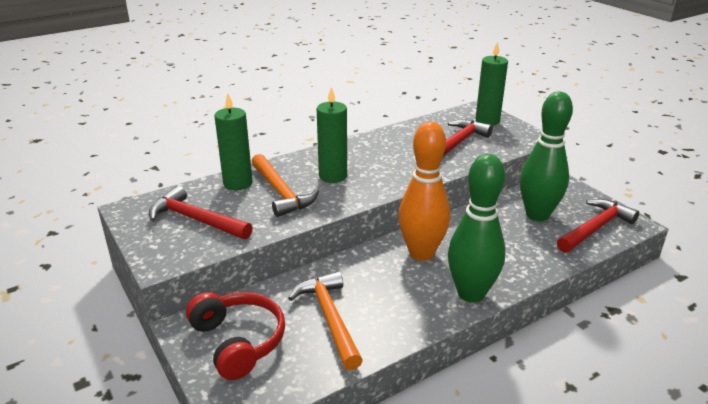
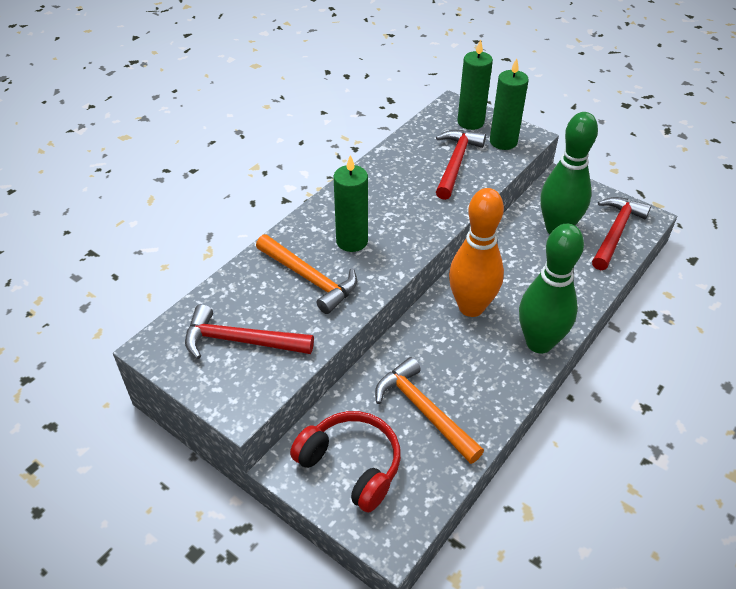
camera: 20 degrees left, 15 degrees up
green candle [214,93,253,190] -> green candle moved to [490,58,529,150]

